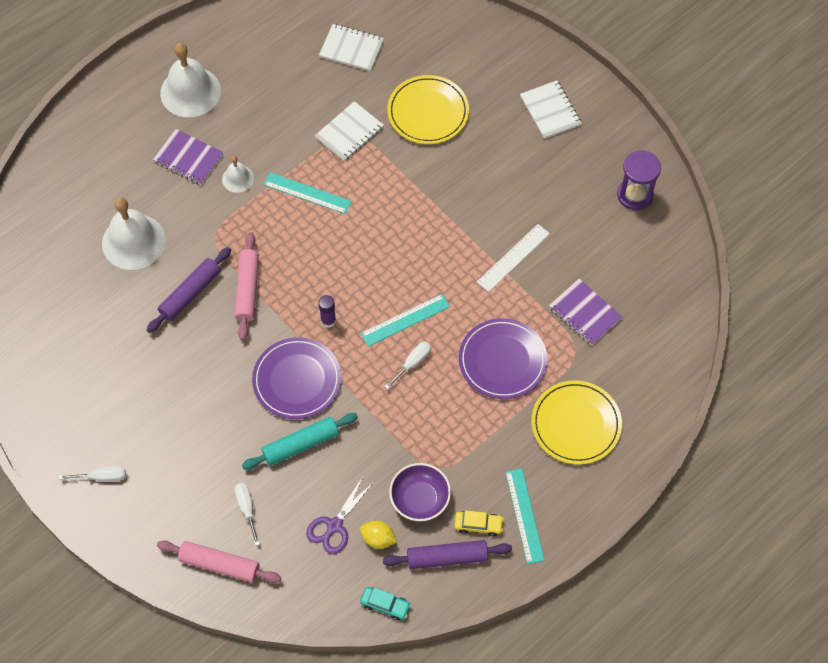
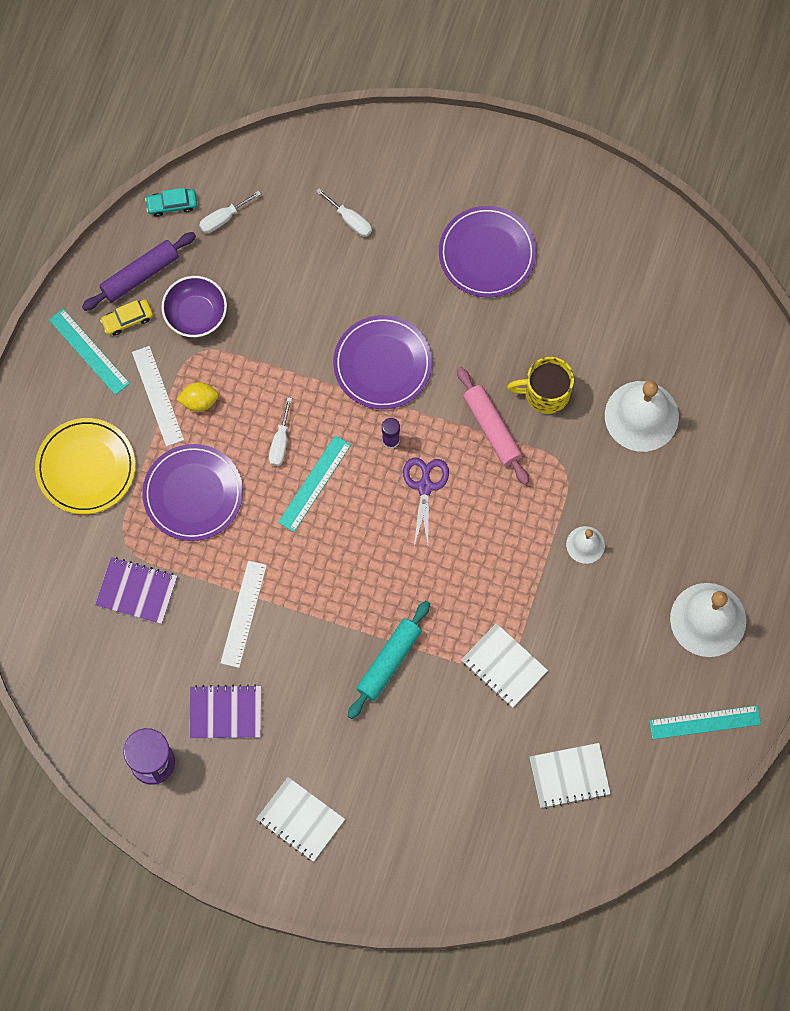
camera: 150 degrees right, 10 degrees up
white screwdriver [59,466,126,482] -> white screwdriver moved to [199,191,261,233]
purple rolling pin [147,247,231,333] -> yellow mug [507,357,574,414]
purple notebook [153,129,224,185] -> purple notebook moved to [190,684,261,739]
pink rolling pin [157,540,281,583] -> none
turquoise rolling pin [242,413,358,470] -> turquoise rolling pin moved to [348,601,430,719]
turquoise ruler [263,172,352,214] -> turquoise ruler moved to [649,705,761,739]
purple scissors [306,475,374,554] -> purple scissors moved to [403,457,449,546]
white notebook [315,101,384,161] -> white notebook turned 60 degrees counterclockwise [461,623,548,708]
yellow lemon [360,521,397,549] -> yellow lemon moved to [177,382,219,412]
yellow plate [387,75,469,144] -> none
none -> white ruler [132,346,184,446]
none -> purple plate [439,206,536,297]

